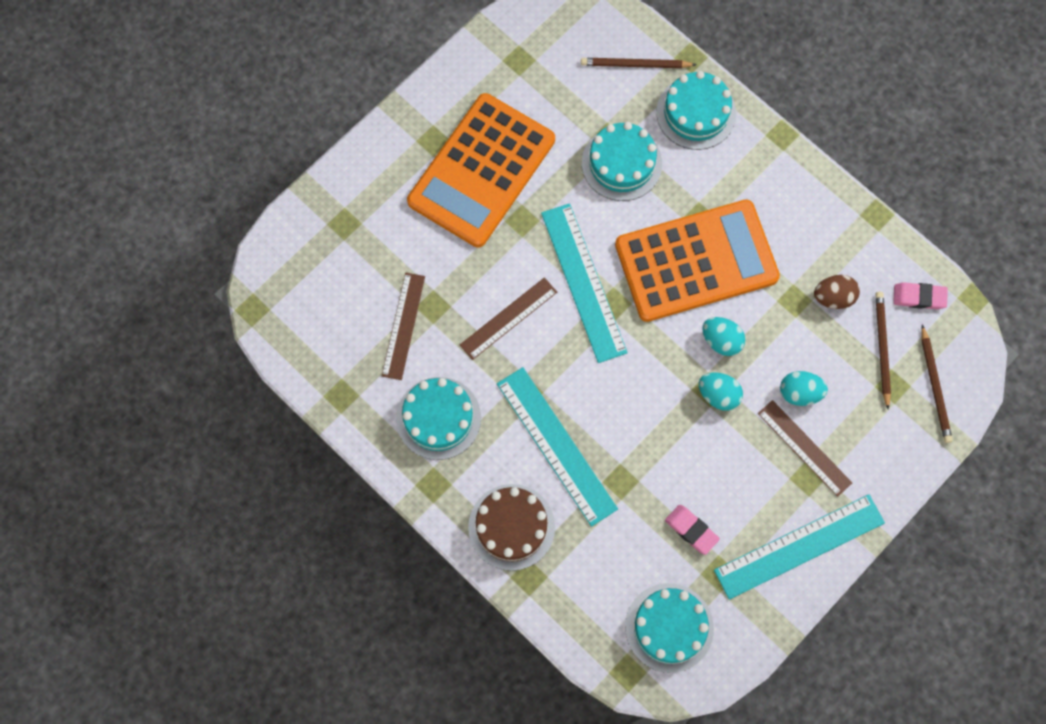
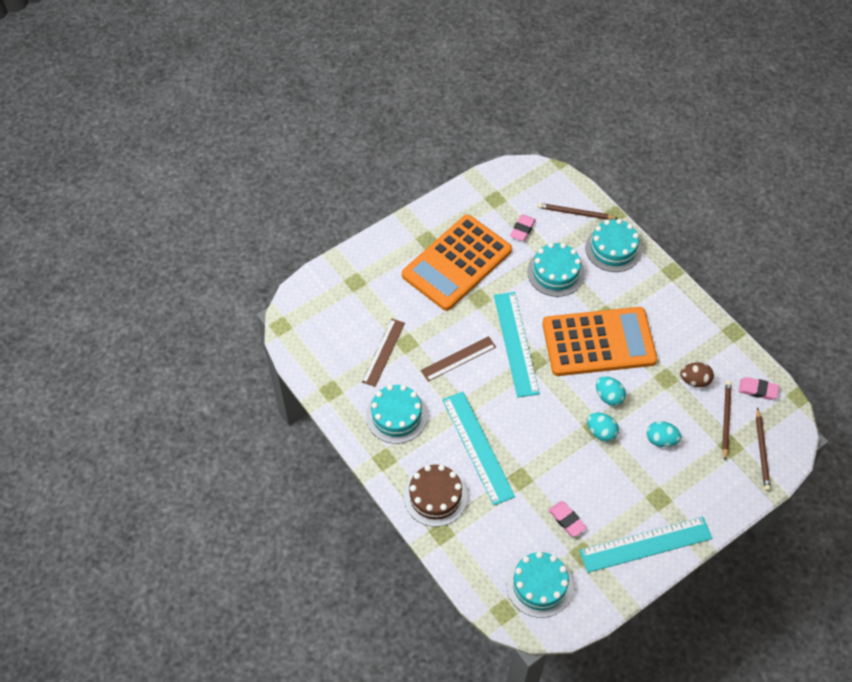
camera: 10 degrees right, 15 degrees down
brown ruler [758,400,852,497] -> none
none -> pink eraser [510,214,536,241]

